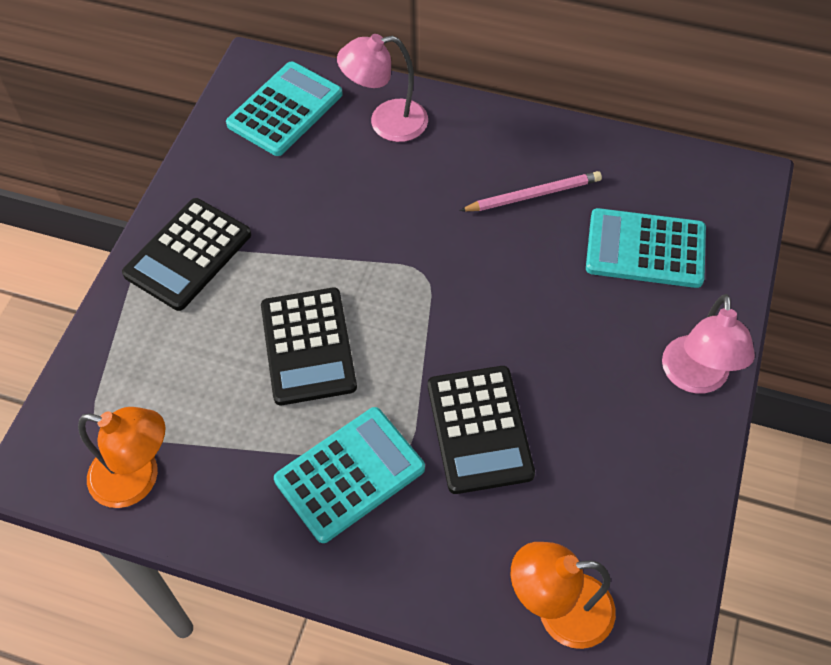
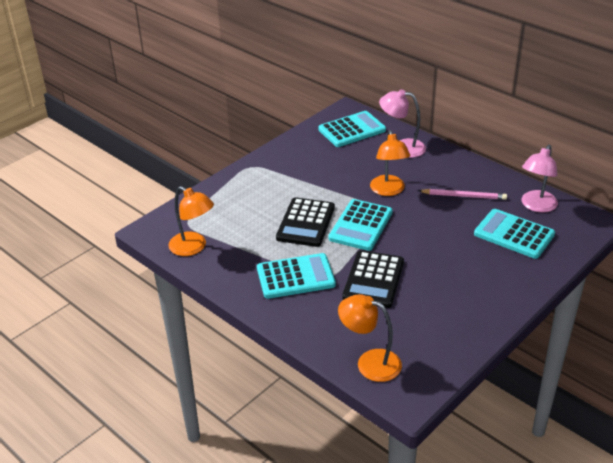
camera: 25 degrees right, 20 degrees down
black calculator [122,198,251,311] -> none
pink lamp [662,294,755,394] -> pink lamp moved to [521,145,558,213]
none -> turquoise calculator [329,199,393,251]
none -> orange lamp [370,130,411,196]

